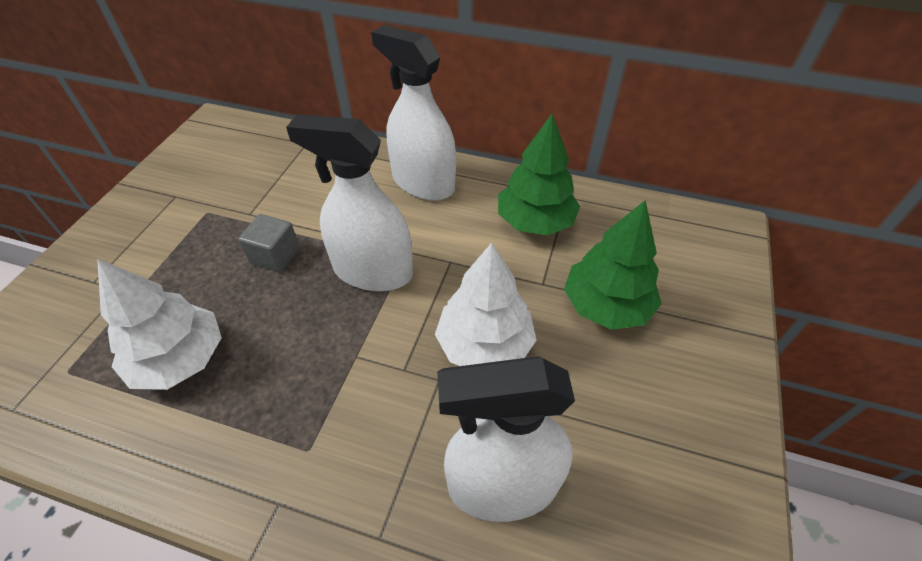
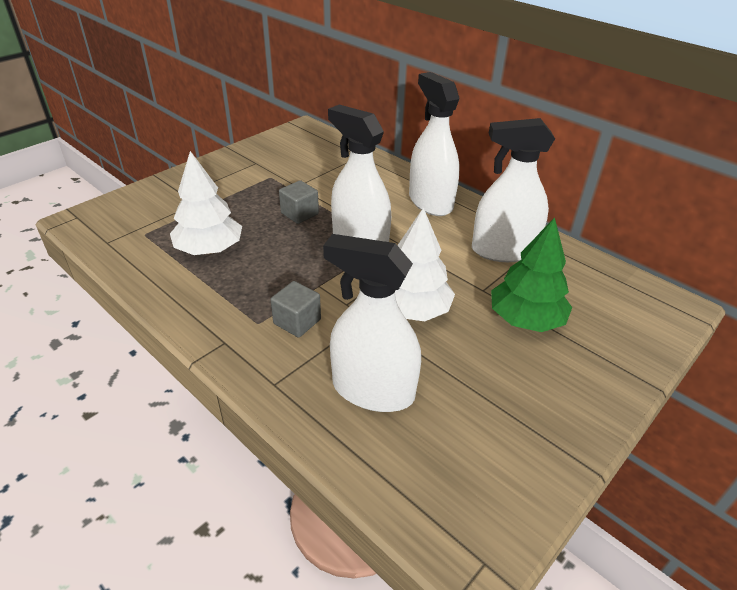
camera: 25 degrees right, 10 degrees down
green tree [498,114,580,236] -> white spray bottle [472,118,555,262]
none -> grey cube [270,281,321,338]

